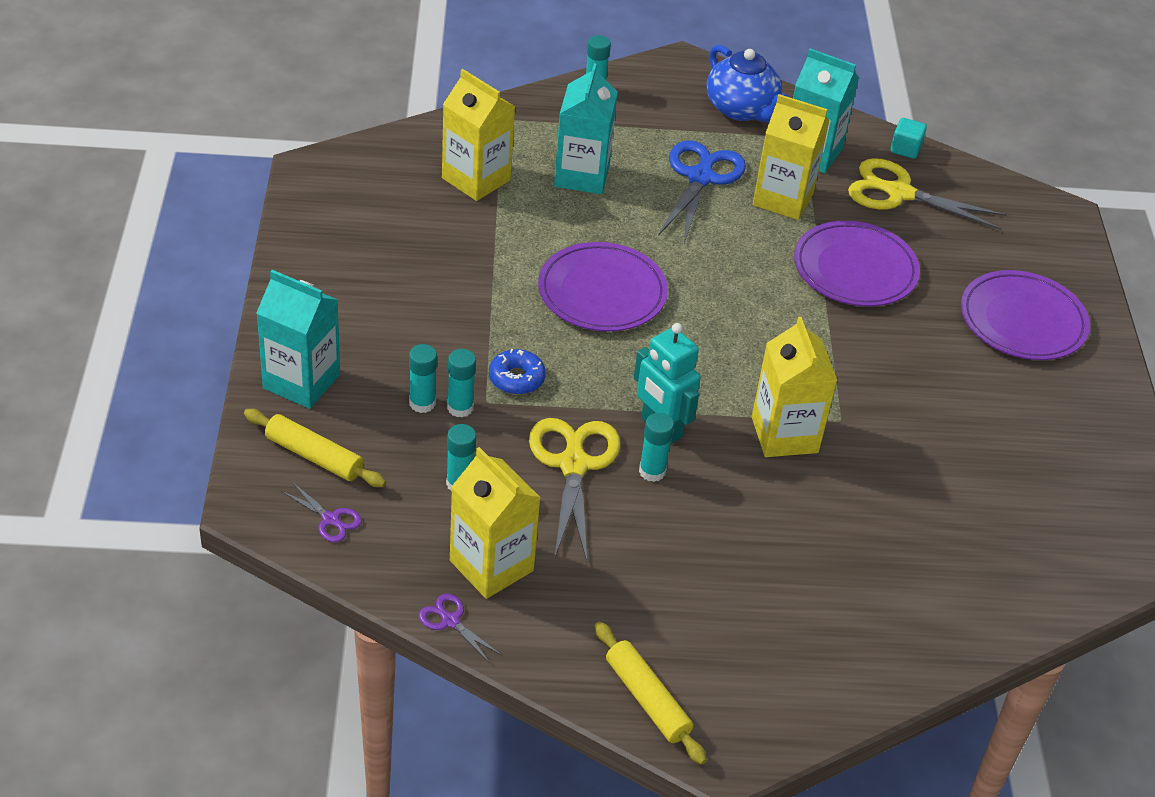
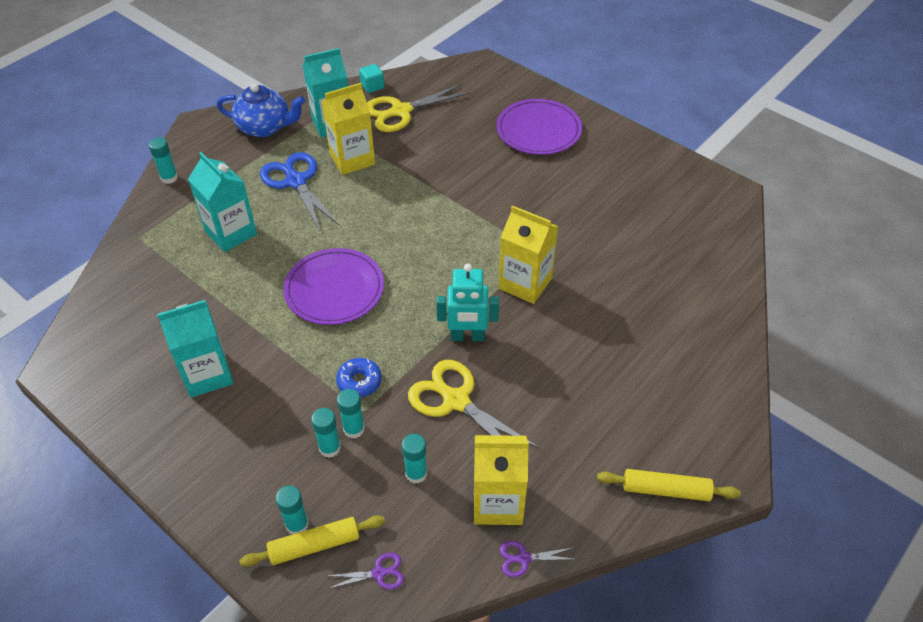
camera: 45 degrees left, 5 degrees up
turquoise carton [256,270,340,409] -> turquoise carton moved to [157,300,234,398]
yellow carton [442,69,515,201] -> none
turquoise glue stick [639,413,674,482] -> turquoise glue stick moved to [276,486,309,534]
purple plate [794,221,920,306] -> none

